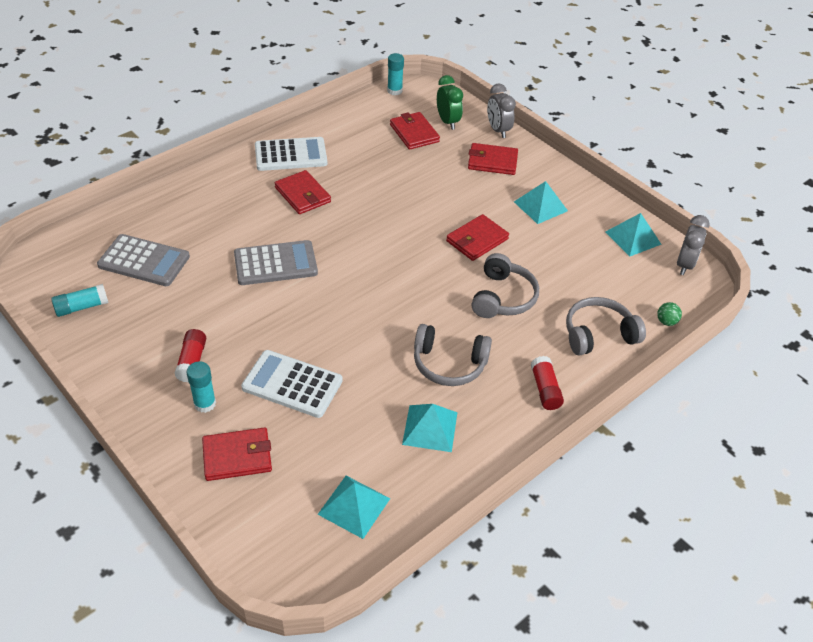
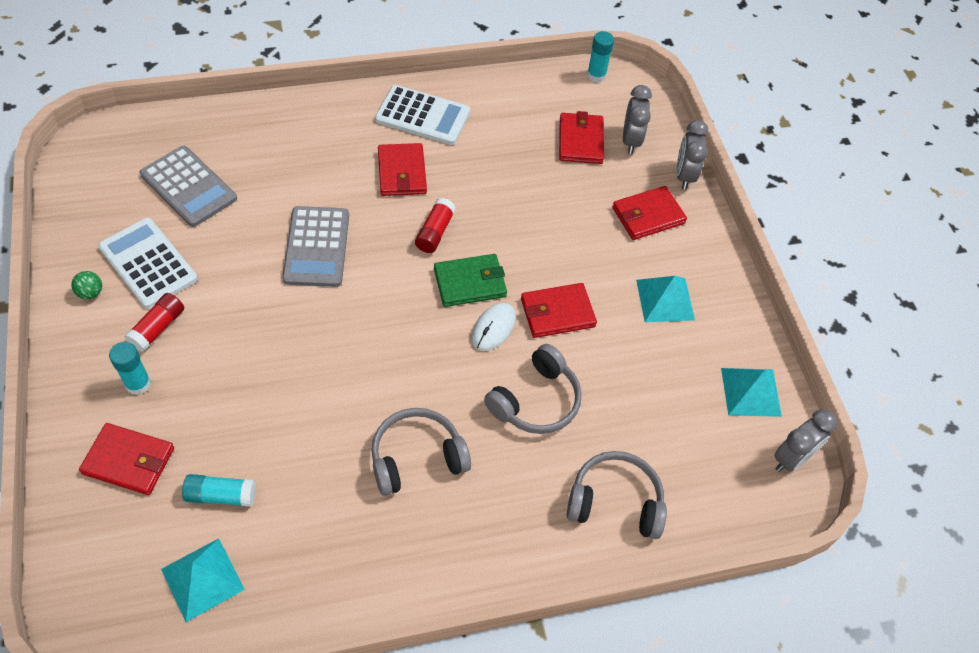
camera: 25 degrees right, 10 degrees up
turquoise glue stick [51,284,109,317] -> turquoise glue stick moved to [182,474,256,507]
grey calculator [234,240,318,285] -> grey calculator turned 75 degrees clockwise [282,206,349,287]
white calculator [241,350,343,418] -> white calculator moved to [98,218,198,309]
turquoise pyramid [402,404,457,452] -> none
grey headphones [414,324,492,386] -> grey headphones turned 120 degrees clockwise [371,408,471,496]
green clock [437,75,463,130] -> grey clock [623,85,652,154]
red wallet [468,143,518,175] -> red wallet turned 60 degrees counterclockwise [612,186,687,240]
red glue stick [531,356,564,410] -> red glue stick moved to [415,198,456,253]
green ball [657,302,682,326] -> green ball moved to [71,271,102,300]
none -> green wallet [434,254,507,307]
none -> white mouse [471,303,516,351]

